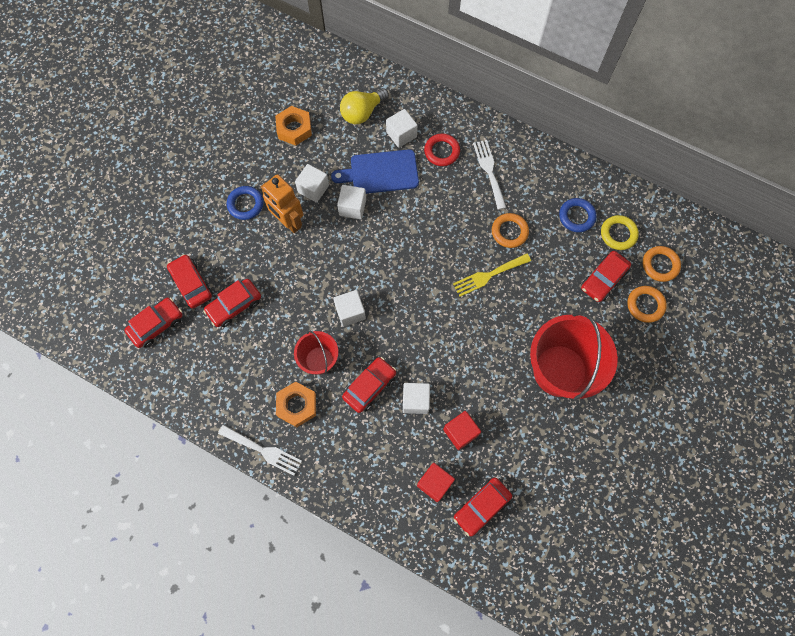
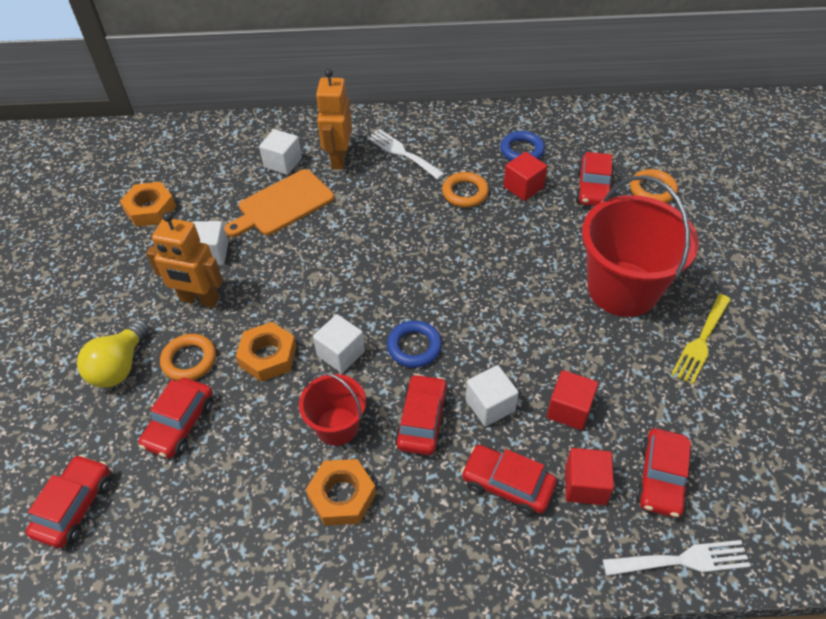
camera: 30 degrees left, 20 degrees down
red car [167,254,213,309] -> red car moved to [461,445,557,516]
white fork [218,425,302,476] -> white fork moved to [602,540,751,576]
blue ring [227,186,264,220] -> blue ring moved to [387,320,442,368]
blue cutting board [331,149,419,194] -> orange cutting board [224,169,334,237]
white cube [337,185,366,219] -> none
yellow light bulb [340,88,389,124] -> yellow light bulb moved to [77,319,149,388]
red ring [424,134,460,166] -> orange robot [316,69,352,169]
yellow fork [453,253,531,297] -> yellow fork moved to [671,294,731,385]
yellow ring [601,215,639,250] -> none
orange ring [643,246,681,282] -> orange ring moved to [160,334,216,381]
none -> orange nut [236,322,297,382]
none -> red cube [503,152,548,201]

